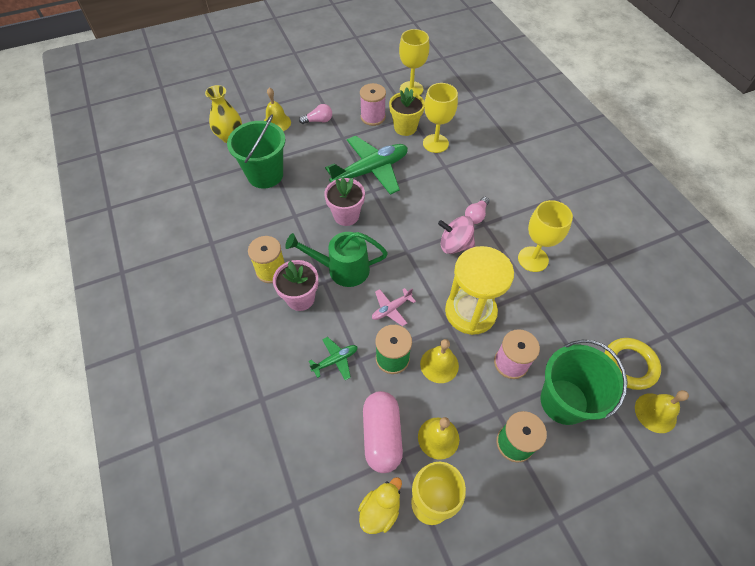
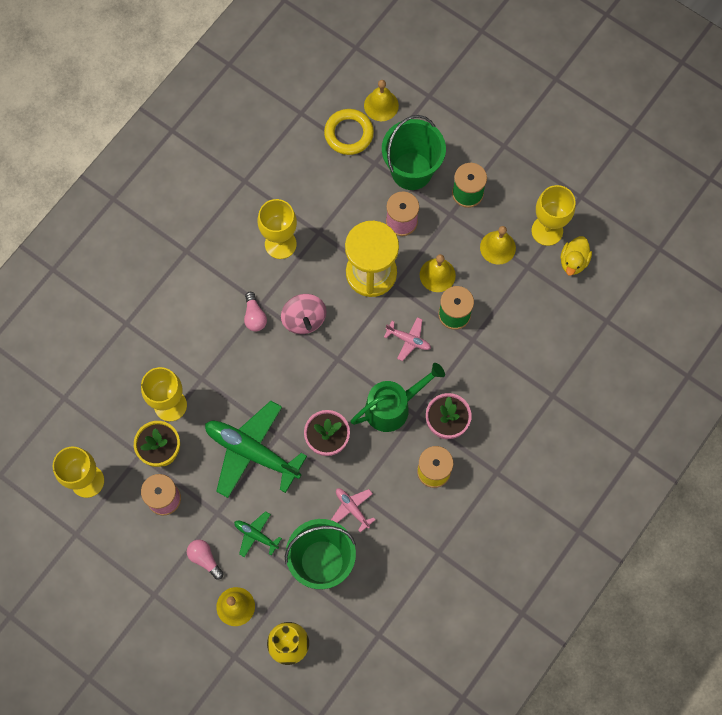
camera: 120 degrees left, 15 degrees up
green watering can [285,232,388,287] -> green watering can turned 90 degrees counterclockwise [351,363,445,432]
green plane [309,337,358,380] -> green plane moved to [234,511,282,557]
yellow duck [358,477,402,534] -> yellow duck turned 75 degrees counterclockwise [561,236,592,276]
pink capsule [363,391,403,473] -> none
pink light bulb [465,197,490,224] -> pink light bulb turned 75 degrees clockwise [244,292,267,331]
none -> pink plane [331,488,375,532]

